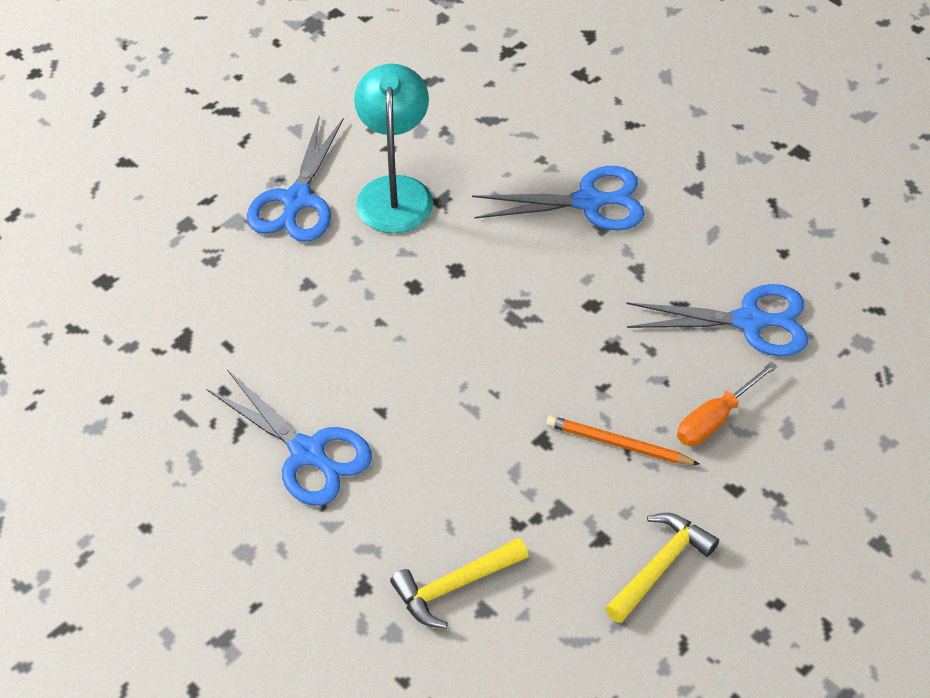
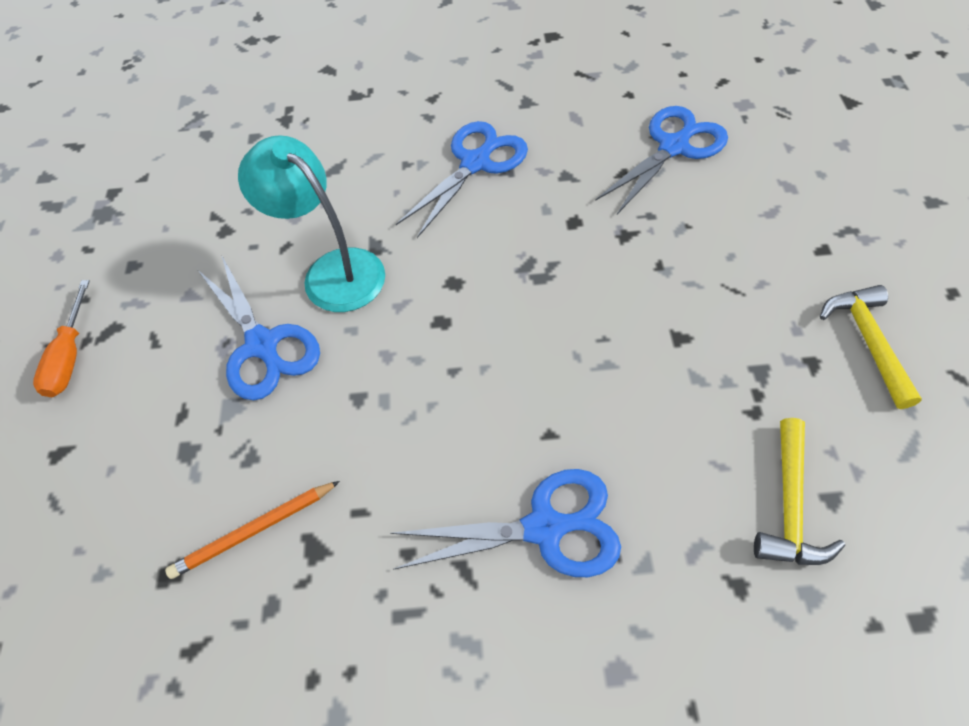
camera: 45 degrees left, 5 degrees up
orange pencil [546,415,700,465] -> orange pencil moved to [165,481,340,579]
orange screwdriver [677,362,778,446] -> orange screwdriver moved to [33,280,90,397]

